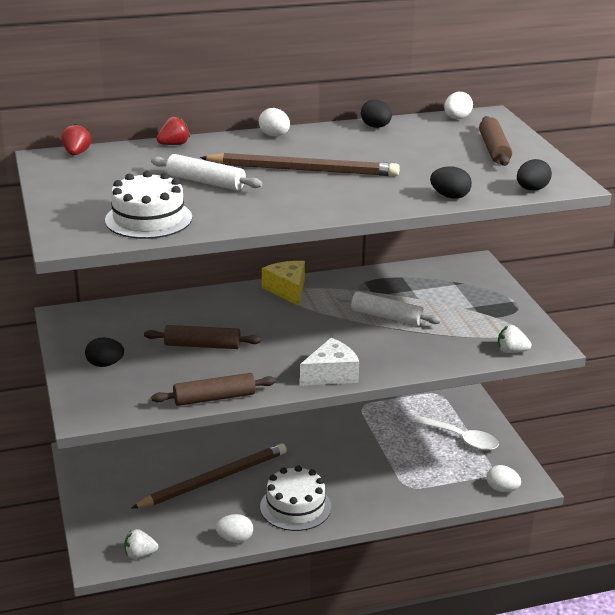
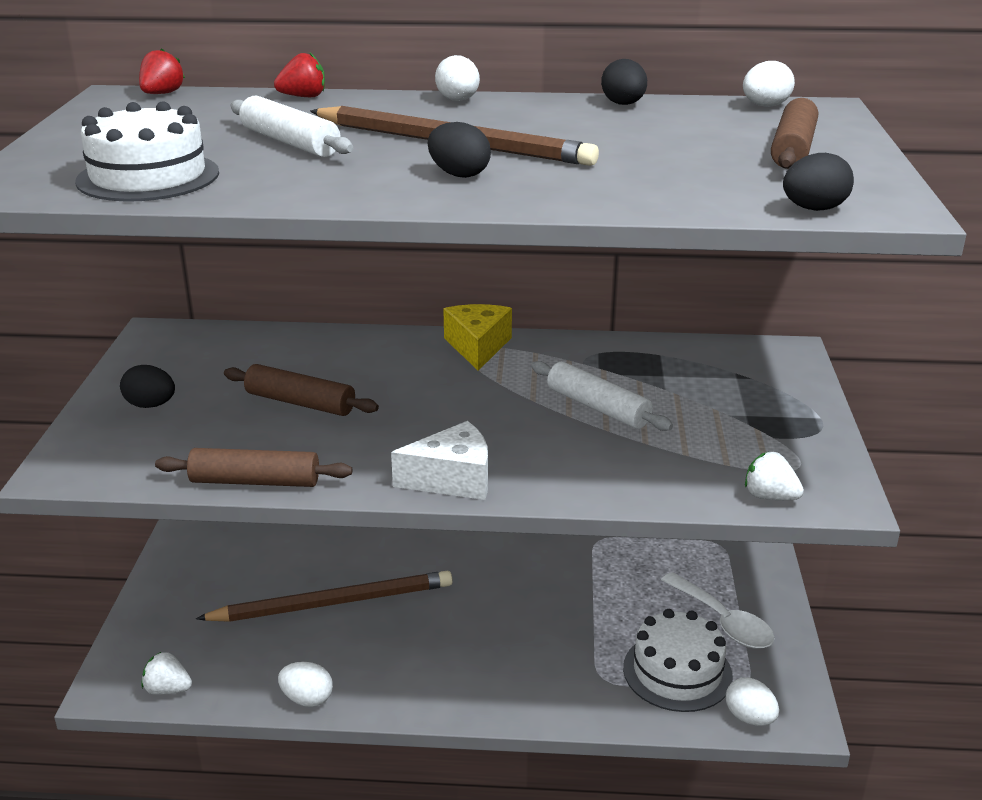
camera: 20 degrees right, 0 degrees up
white cake [260,466,331,531] -> white cake moved to [623,609,733,712]
black egg [430,166,472,199] -> black egg moved to [428,122,491,178]

